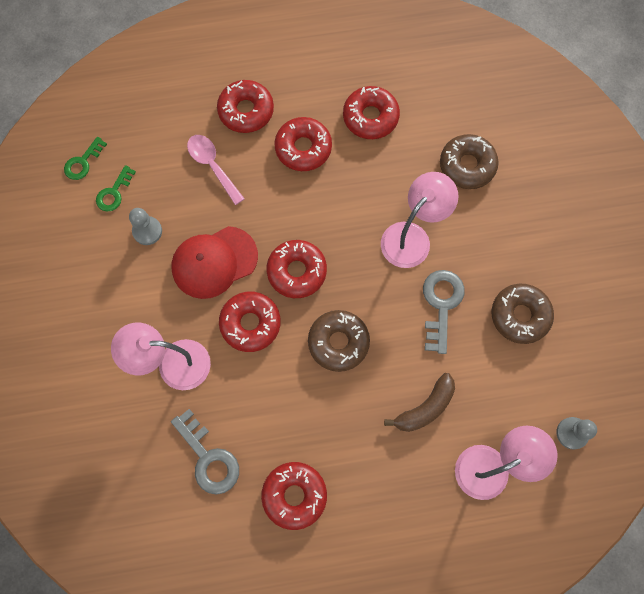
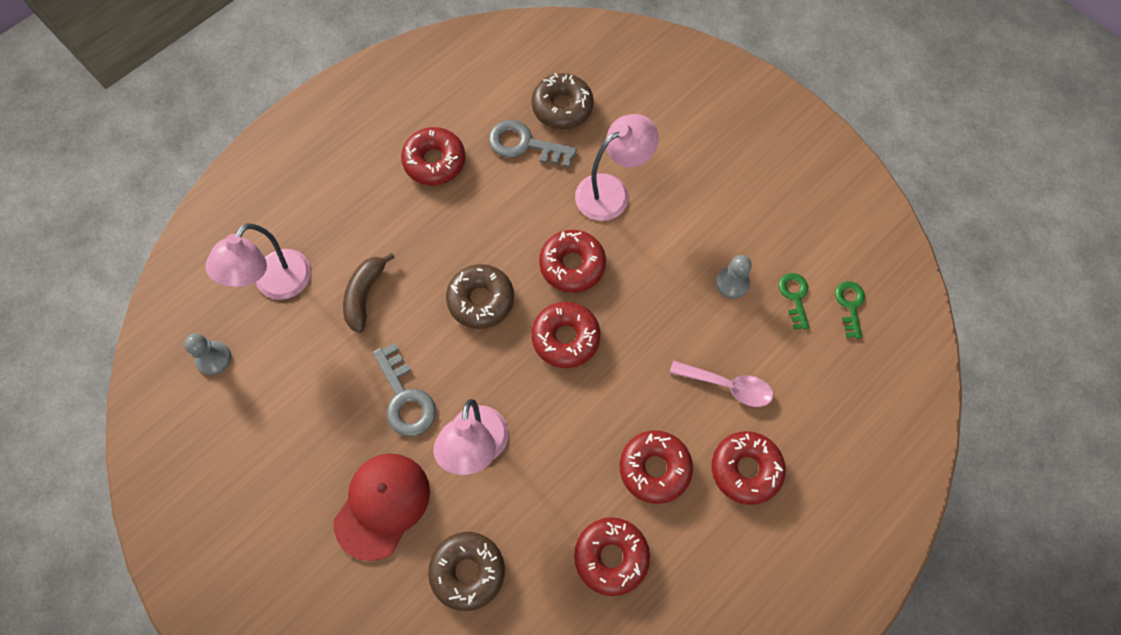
camera: 145 degrees right, 5 degrees down
red cap [172,226,258,299] -> red cap moved to [333,453,430,561]
brown donut [492,284,554,344] -> brown donut moved to [531,73,594,129]

